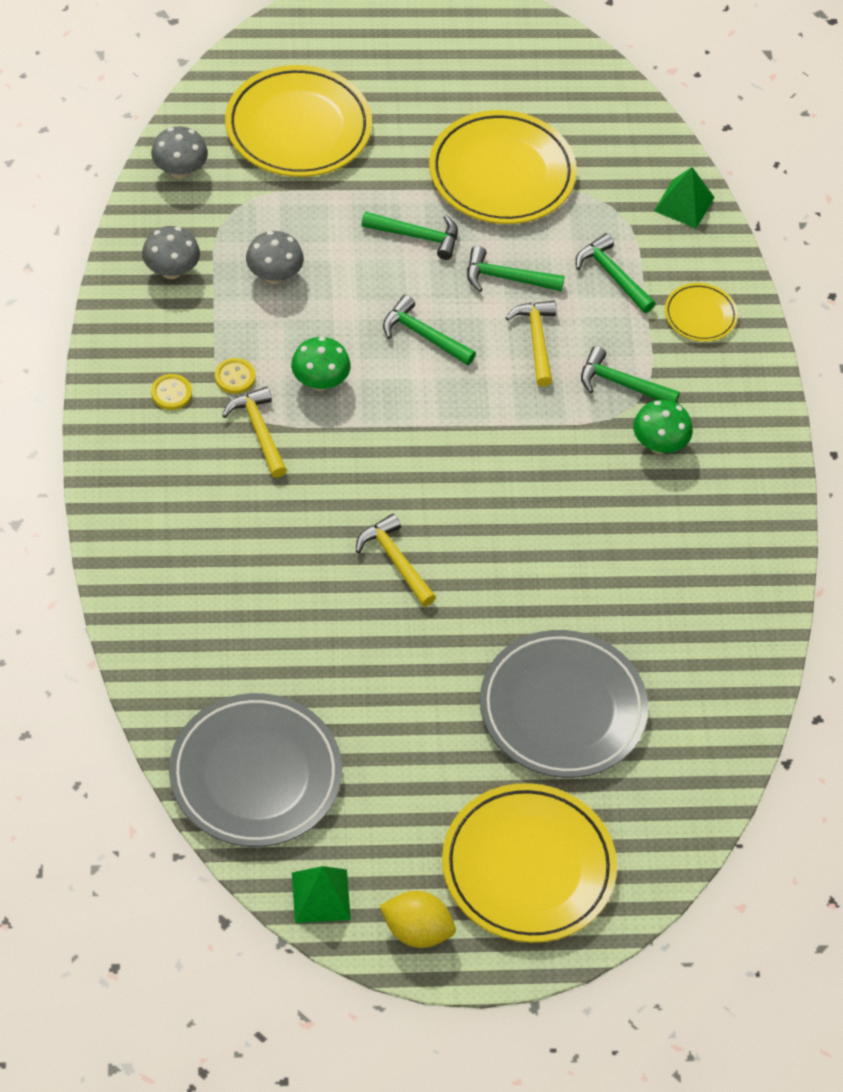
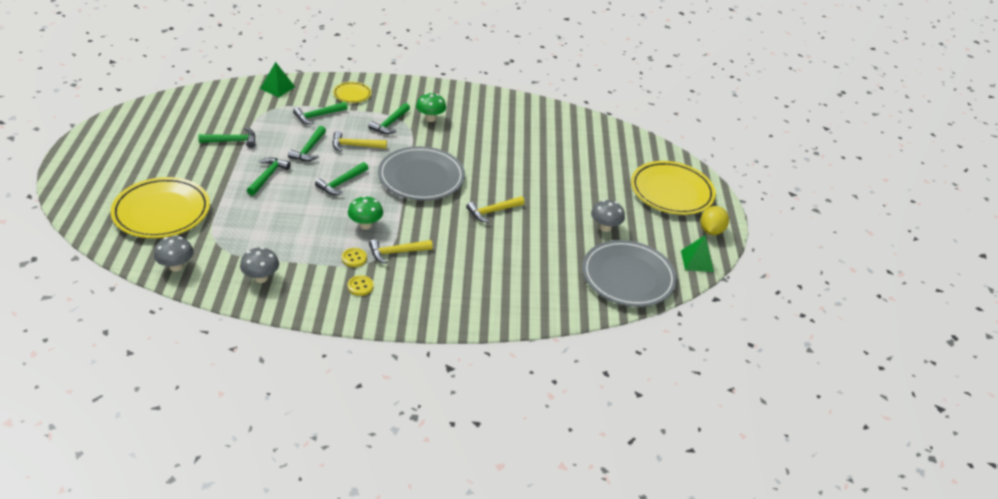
camera: 85 degrees left, 15 degrees down
grey mushroom [246,231,304,284] -> grey mushroom moved to [591,200,625,232]
yellow plate [429,110,577,224] -> green hammer [198,127,256,148]
grey plate [480,630,648,778] -> grey plate moved to [378,146,465,201]

